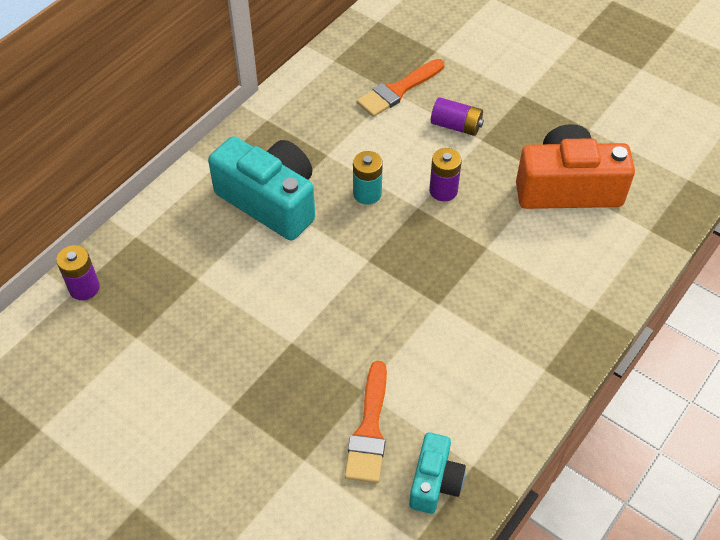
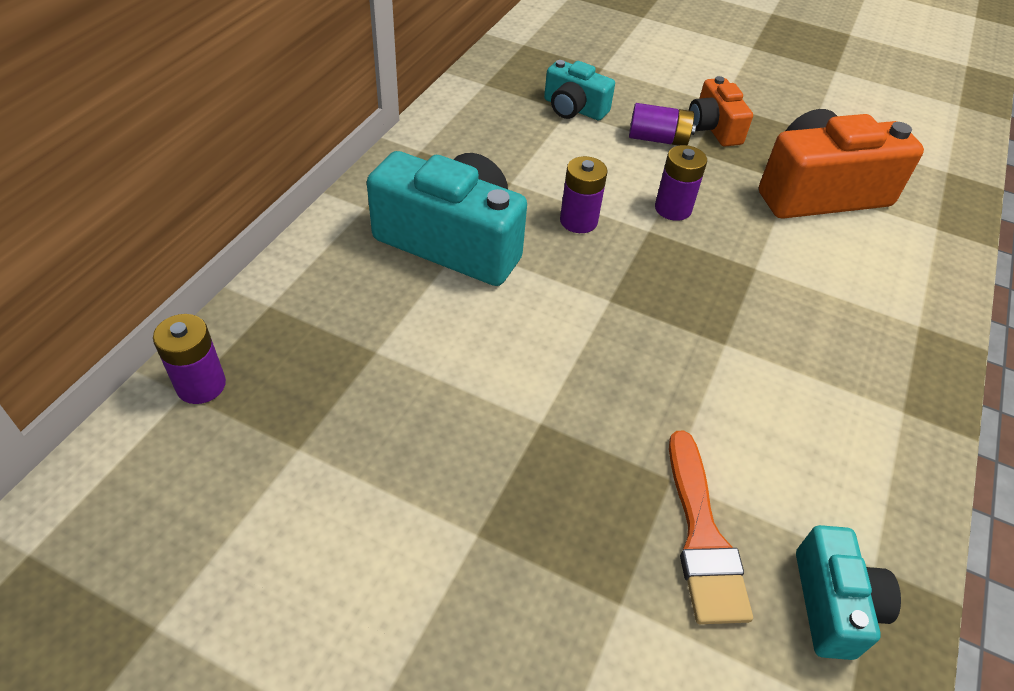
camera: 15 degrees left, 5 degrees down
turquoise battery [353,151,383,205] -> purple battery [560,156,608,233]
orange brush [357,59,444,117] -> turquoise camera [544,60,615,120]
none -> orange camera [689,76,753,147]

